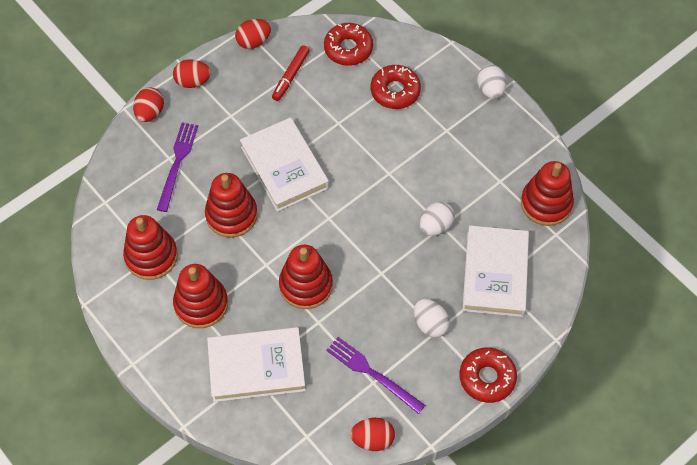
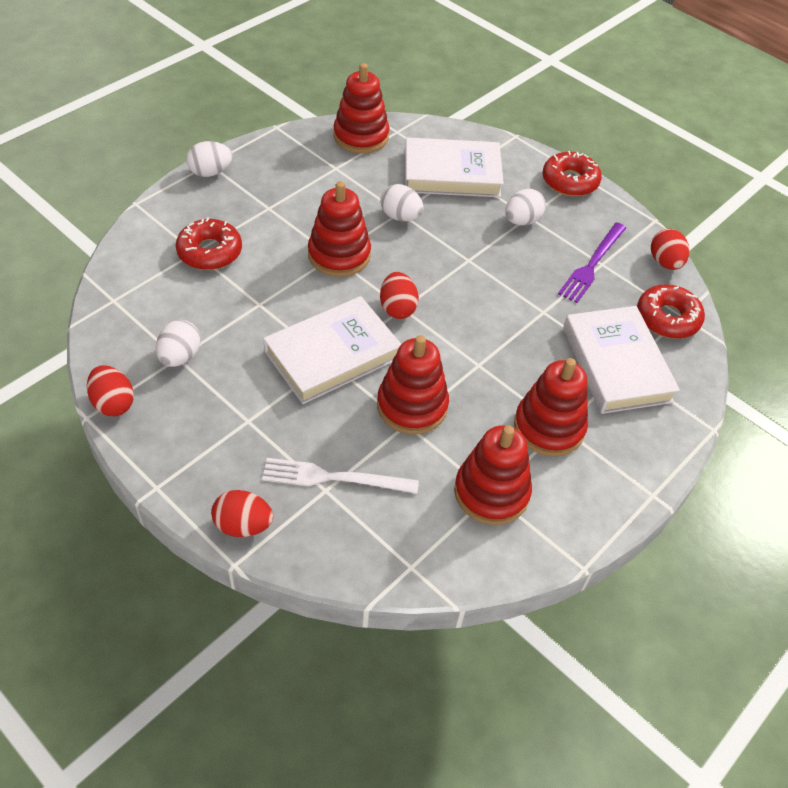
camera: 100 degrees left, 10 degrees down
purple fork [157,122,198,212] -> white fork [262,458,419,494]
red egg [173,59,211,88] -> red egg moved to [380,272,419,319]
red marker [272,45,309,101] -> white egg [156,320,201,367]
red stacking toy [279,245,333,309] -> red stacking toy moved to [308,181,371,277]
red donut [324,23,373,66] -> red donut moved to [637,284,705,339]

